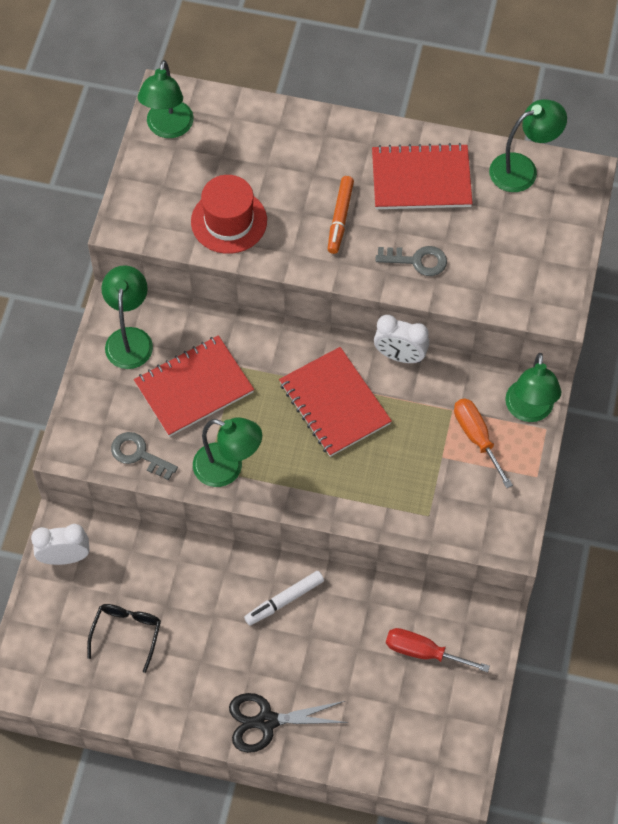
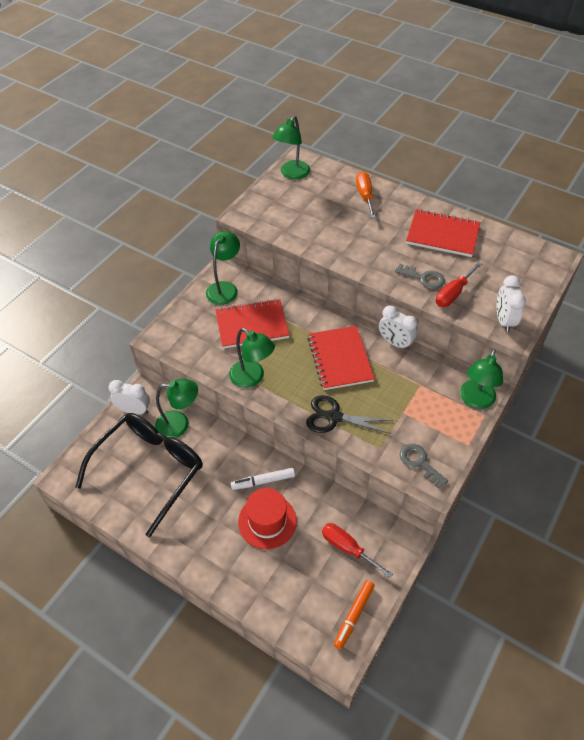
camera: 20 degrees right, 10 degrees down
black glasses [87,604,161,673] -> black glasses [76,413,203,537], size x2.23
grey key [111,432,178,480] -> grey key moved to [400,444,448,489]
red hat [191,175,267,254] -> red hat moved to [238,488,297,549]
black scissors [229,693,348,753] -> black scissors moved to [306,395,393,434]
orange marker [328,176,354,254] -> orange marker moved to [334,580,375,649]
orange screwdriver [454,398,513,488] -> orange screwdriver moved to [356,172,376,218]
green lamp [489,99,567,192] -> green lamp moved to [155,379,198,438]
none -> red screwdriver [436,262,483,307]
none -> white clock [497,275,526,332]

